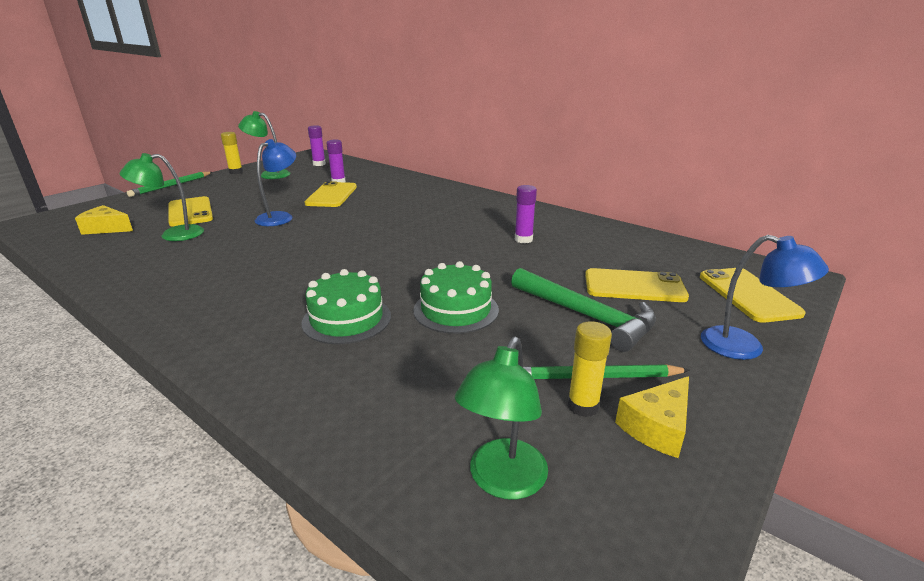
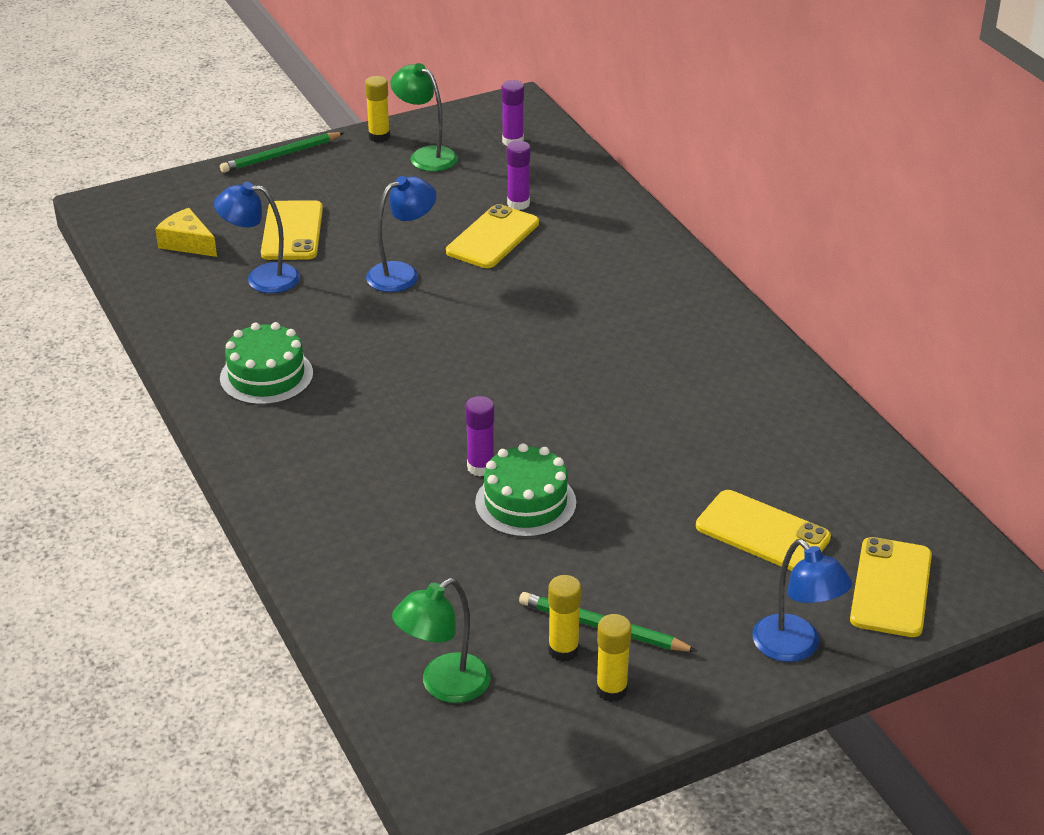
camera: 25 degrees right, 10 degrees up
green lamp [119,153,204,241] -> blue lamp [214,182,300,293]
green cake [301,269,391,345] -> green cake moved to [220,322,313,405]
green hammer [511,268,656,352] -> none
purple glue stick [515,185,537,243] -> purple glue stick moved to [465,396,495,476]
yellow cheese [615,376,689,458] -> yellow glue stick [596,614,632,702]

